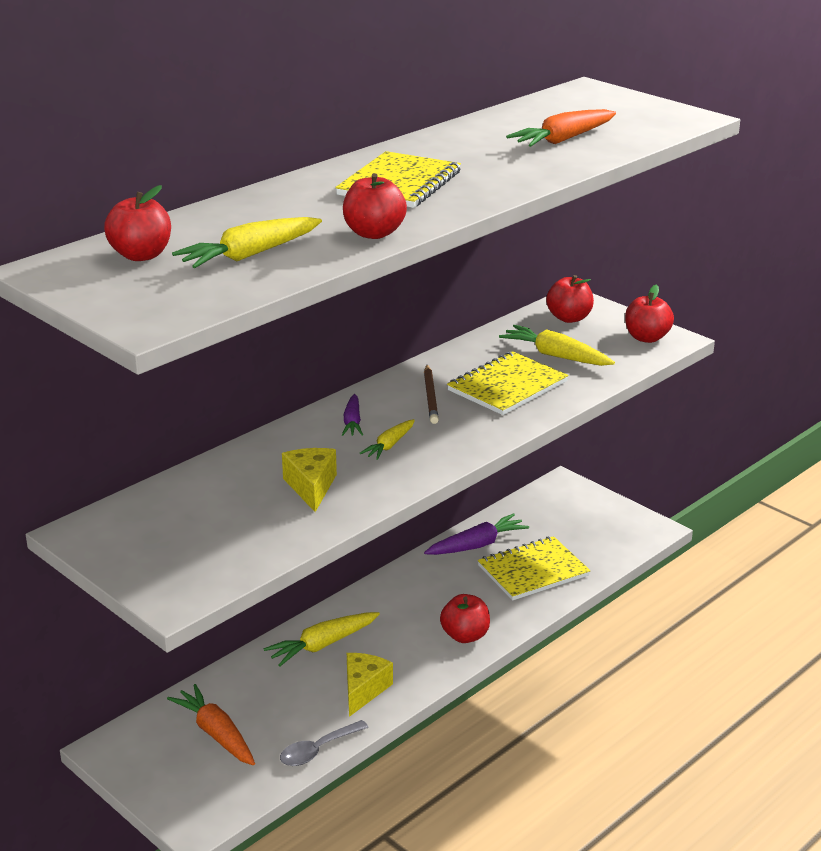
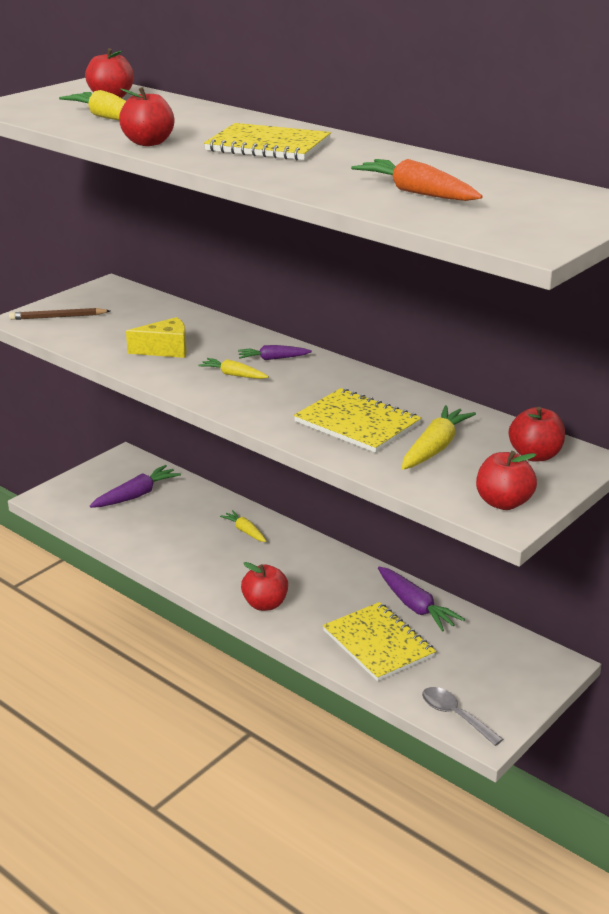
camera: 85 degrees right, 0 degrees up
orange carrot [167,684,255,765] -> purple carrot [90,465,181,508]
yellow carrot [264,612,380,666] -> yellow carrot [220,510,266,542], size x0.61
grey spoon [280,720,369,766] -> grey spoon moved to [422,687,503,746]
yellow cheese [347,653,393,717] -> none
brown pencil [424,365,439,424] -> brown pencil moved to [9,308,110,320]

